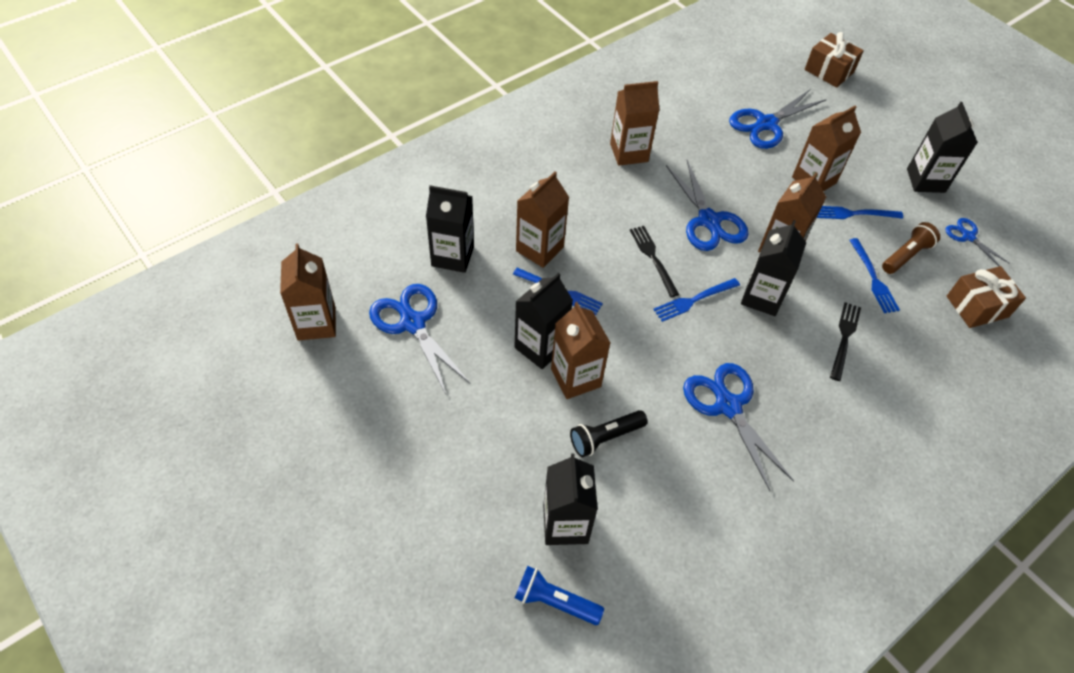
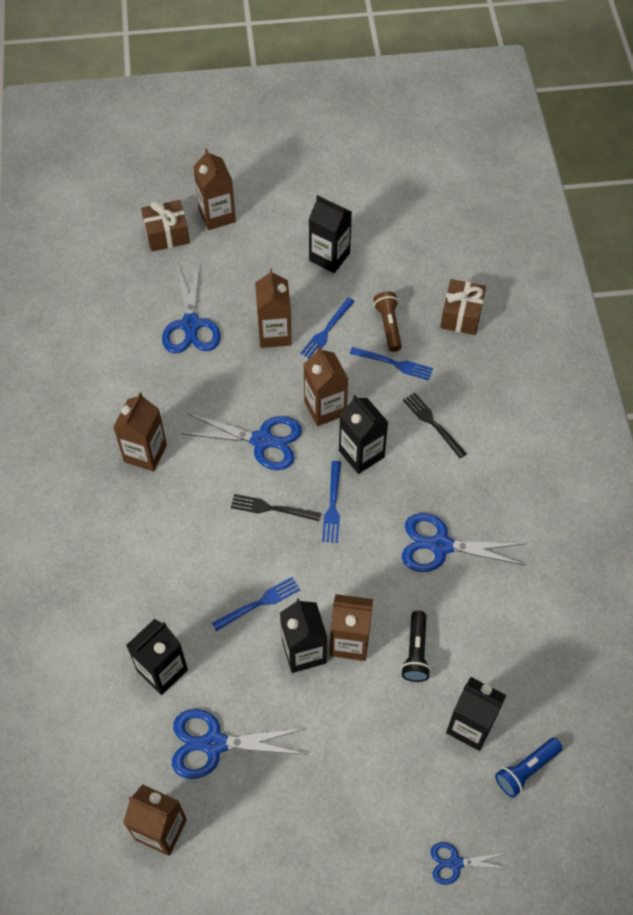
camera: 55 degrees left, 5 degrees up
brown carton [516,172,569,268] -> brown carton moved to [193,148,236,230]
blue scissors [945,218,1010,266] -> blue scissors moved to [431,842,510,885]

